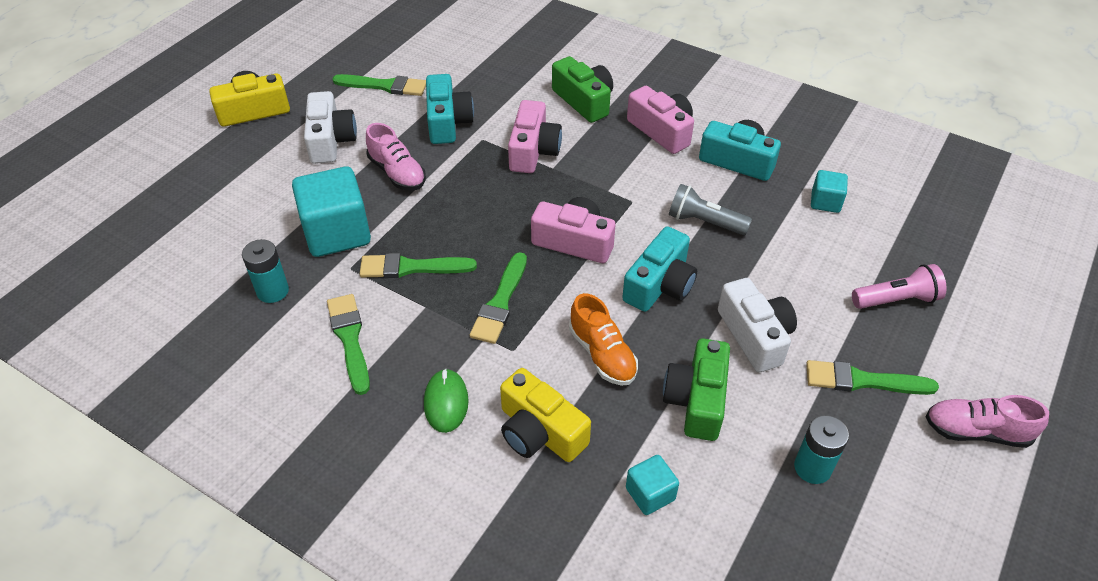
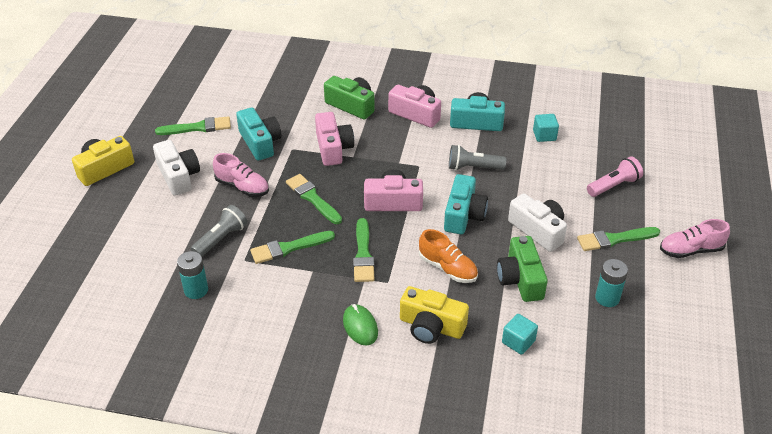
camera: 20 degrees left, 5 degrees down
turquoise cube [292,166,371,257] -> grey flashlight [191,205,247,257]
green brush [327,294,370,395] -> green brush moved to [286,174,342,224]

